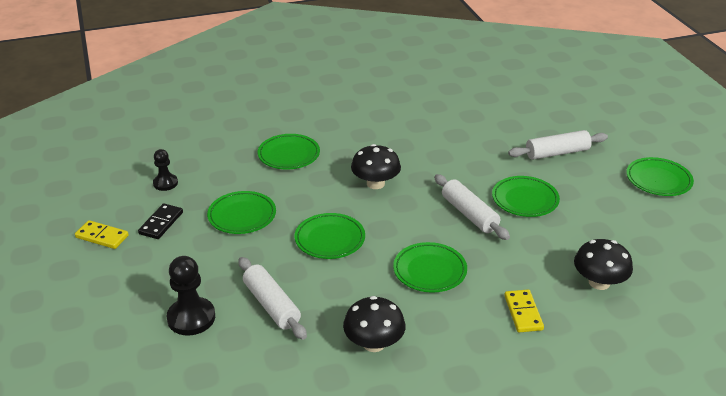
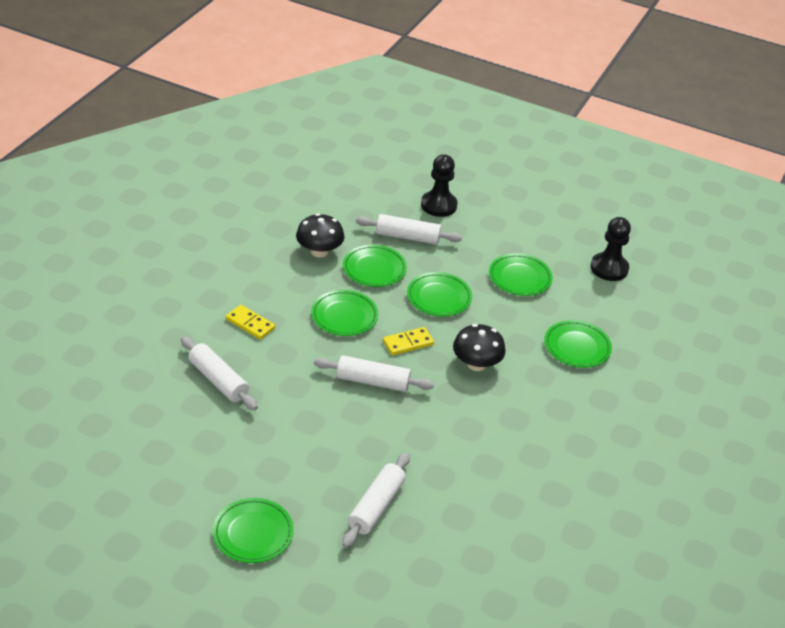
camera: 130 degrees right, 5 degrees up
yellow domino [75,220,129,249] -> yellow domino moved to [383,327,434,356]
black domino [138,203,183,239] -> none
black pawn [153,149,178,191] -> black pawn [590,217,631,281], size x1.62
green plate [492,176,560,217] -> green plate moved to [343,245,407,287]
black mushroom [574,239,633,290] -> white rolling pin [181,336,258,410]

